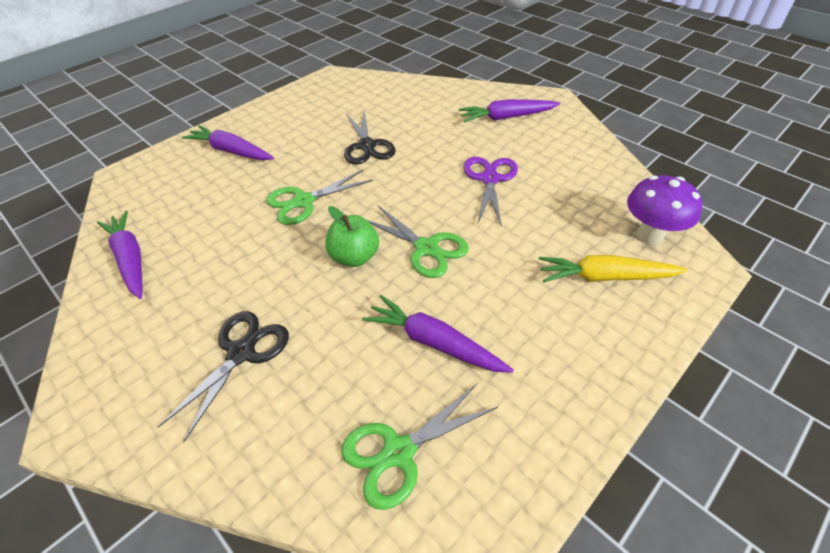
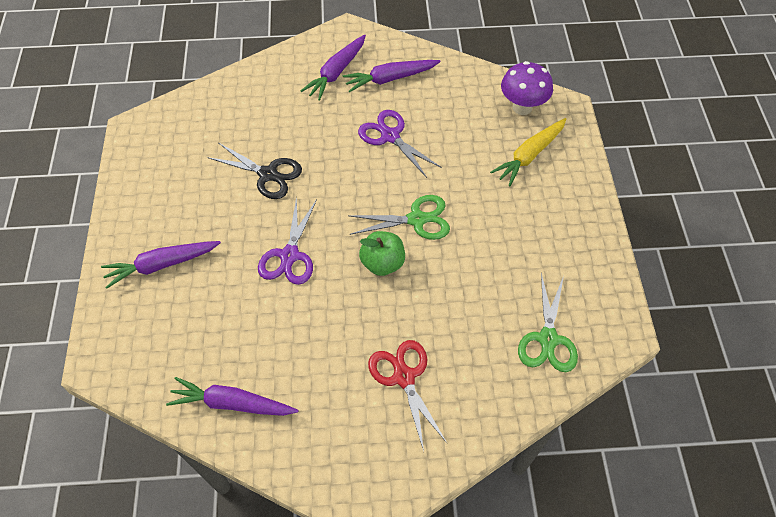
camera: 50 degrees left, 10 degrees up
black scissors [158,311,289,442] -> red scissors [368,340,447,451]
green scissors [266,170,373,225] -> purple scissors [258,197,317,285]
purple carrot [362,295,514,373] -> purple carrot moved to [343,60,441,92]

